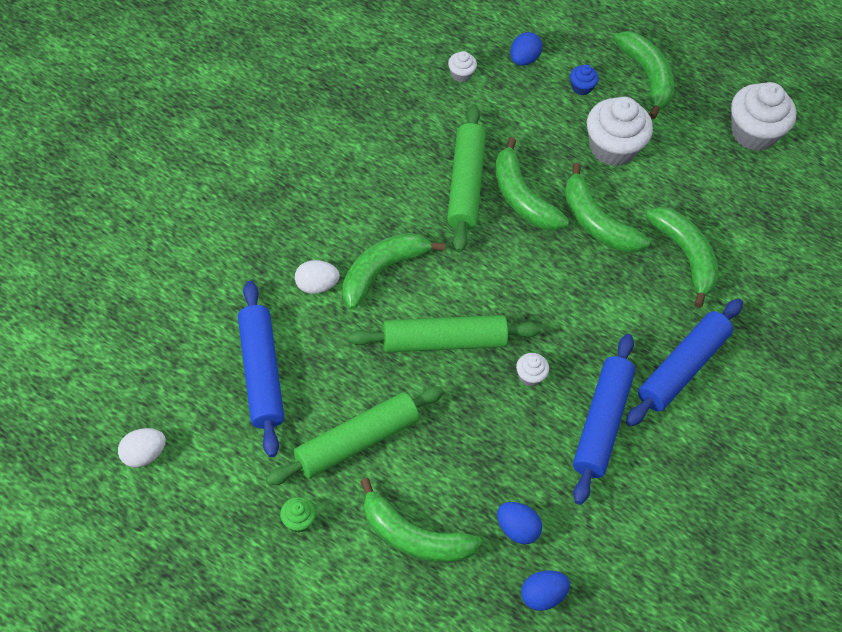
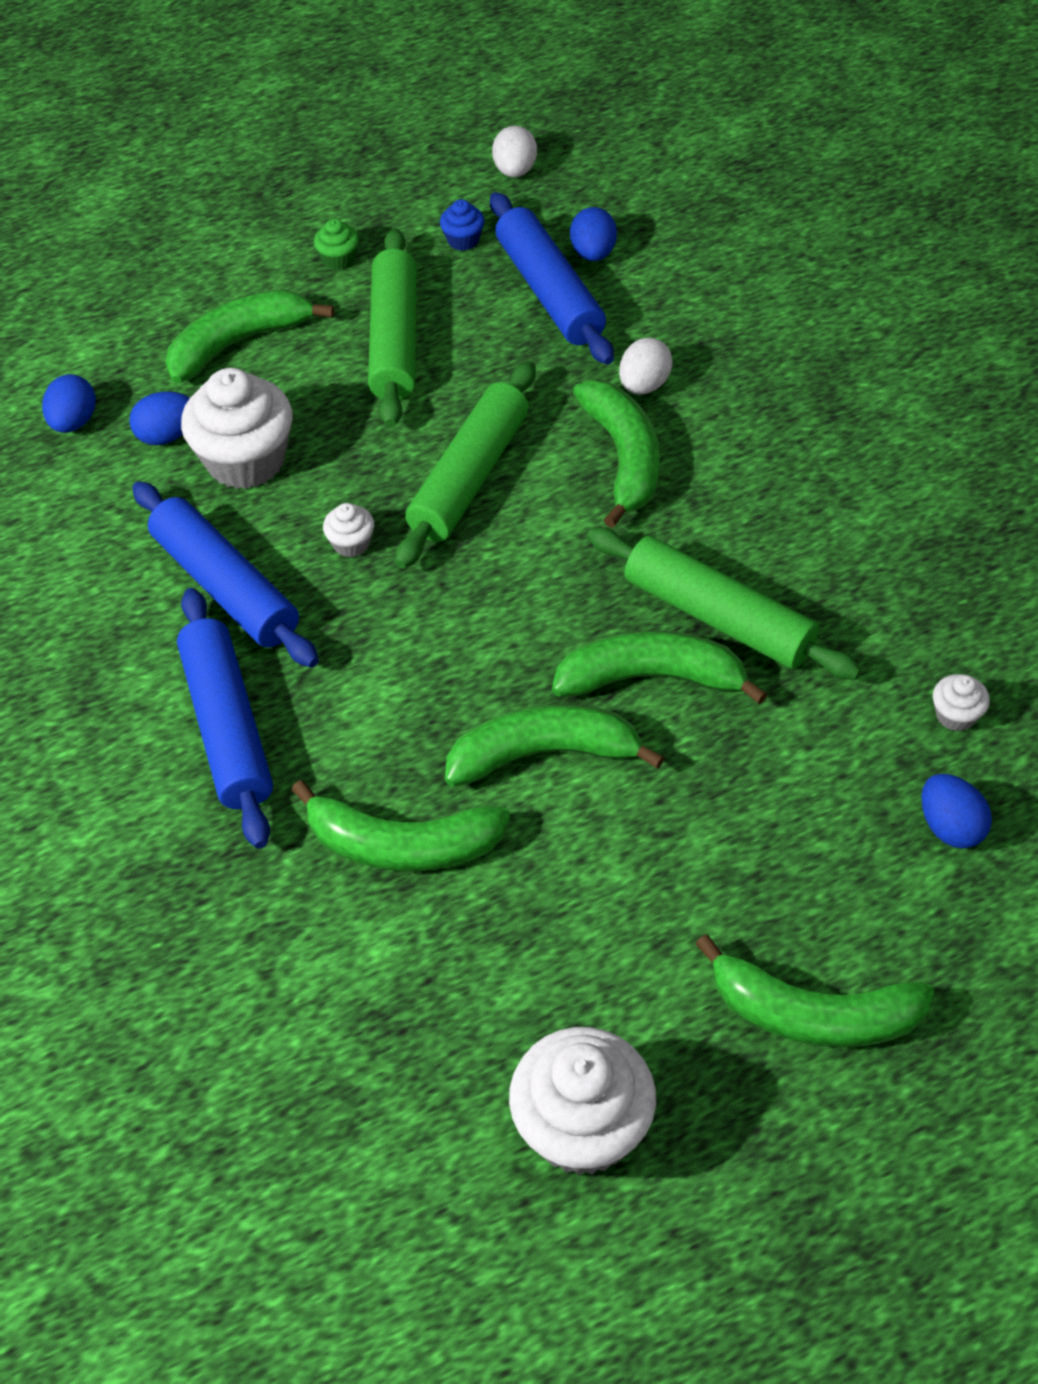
camera: 130 degrees right, 5 degrees down
blue rolling pin [238,281,284,457] -> blue rolling pin turned 45 degrees clockwise [490,192,614,365]
blue cupcake [570,65,599,95] -> blue cupcake moved to [440,199,484,251]
white cupcake [587,97,653,166] -> white cupcake moved to [181,368,293,489]
none -> blue egg [570,207,617,261]

